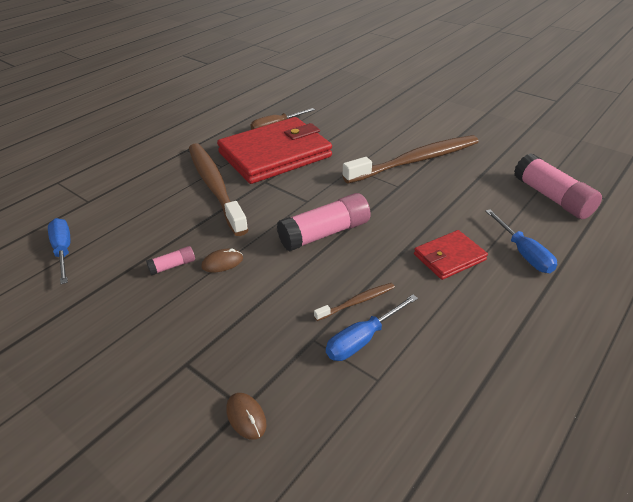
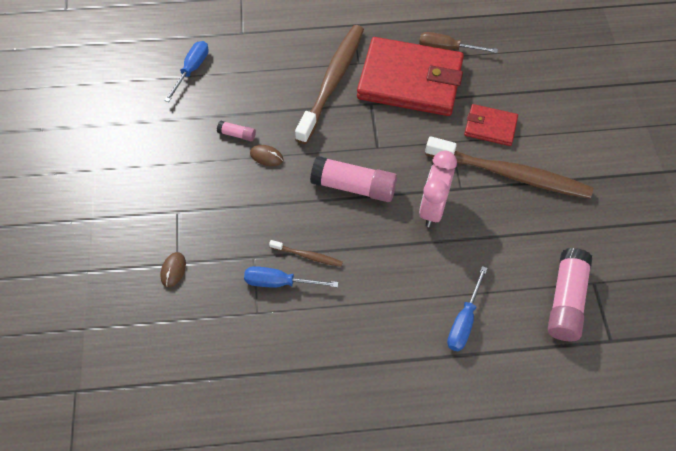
camera: 45 degrees right, 20 degrees up
red wallet [414,230,488,280] -> red wallet moved to [464,104,518,146]
none -> pink clock [419,151,457,227]

